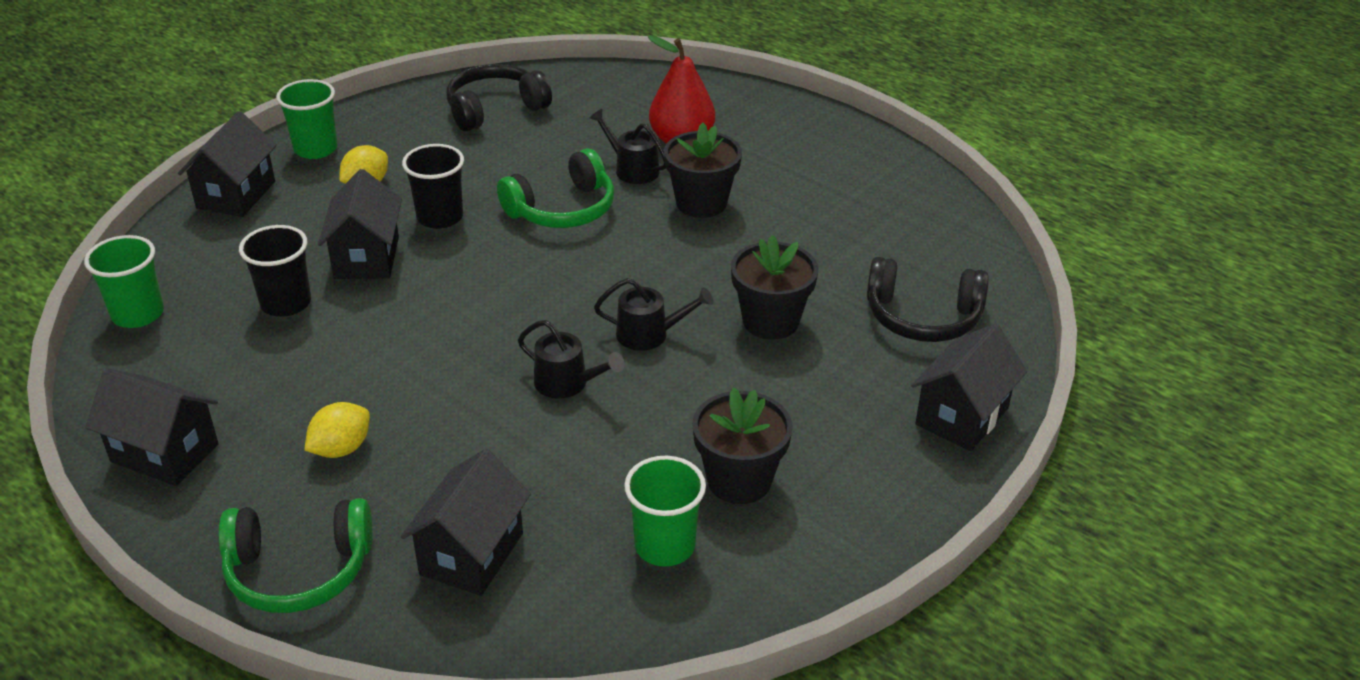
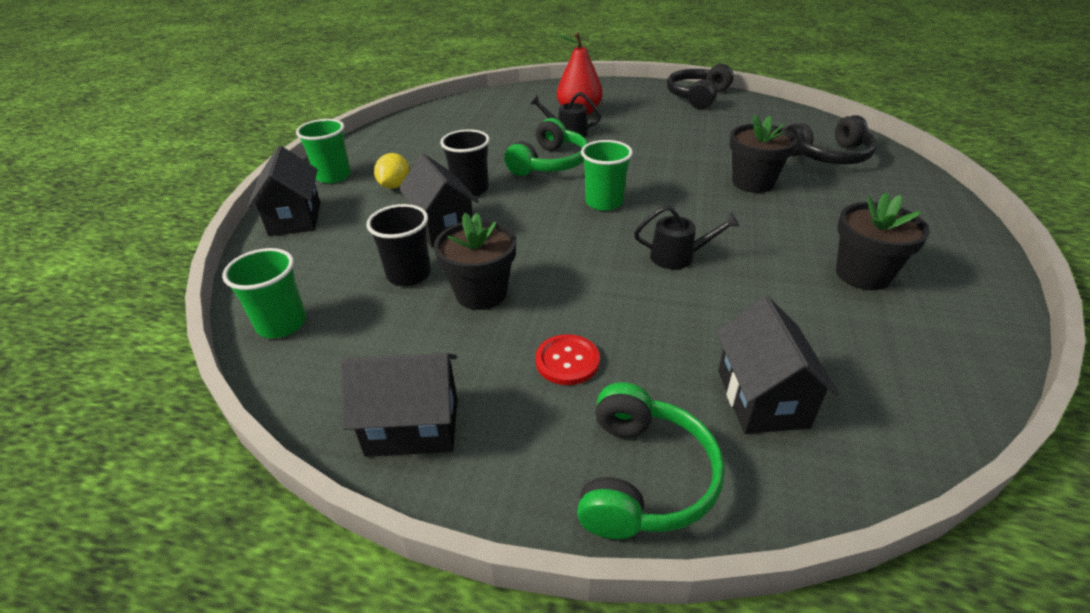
camera: 25 degrees left, 0 degrees up
green headphones [218,498,373,613] -> green headphones turned 45 degrees counterclockwise [577,382,725,539]
yellow lemon [304,402,370,458] -> red button [535,334,600,385]
black headphones [446,64,552,131] -> black headphones moved to [667,64,734,109]
black watering can [594,278,714,351] -> none
green cup [624,456,706,567] -> green cup moved to [581,140,633,211]
black flower pot [664,123,742,218] -> black flower pot moved to [434,213,516,310]
black house [911,323,1027,451] -> none

